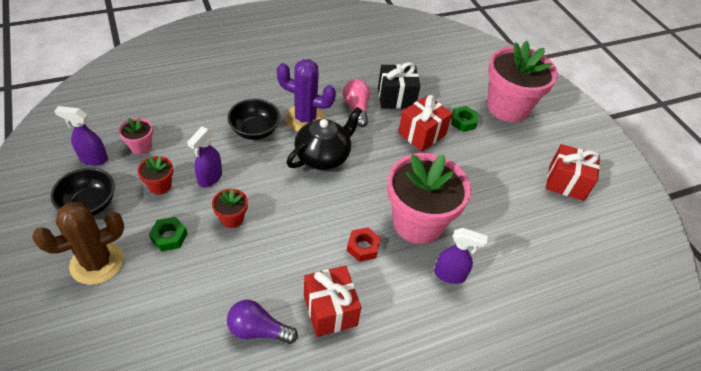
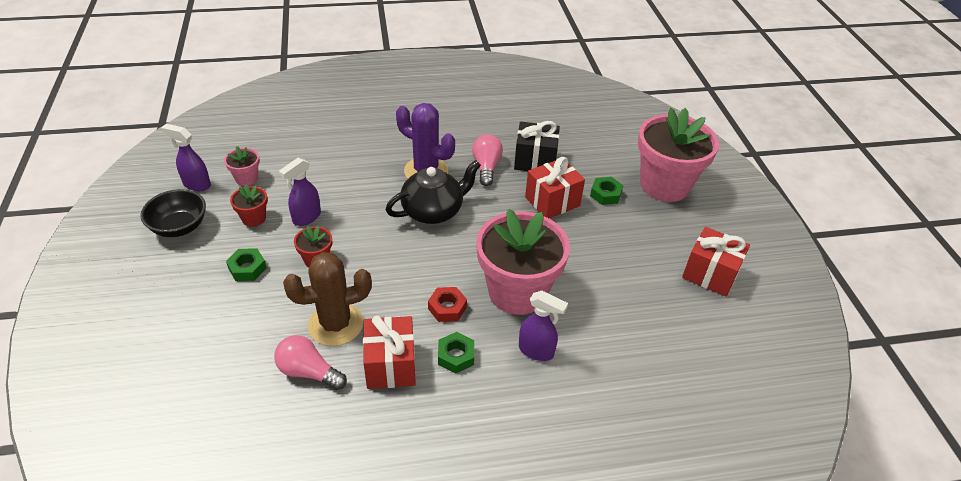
camera: 15 degrees right, 5 degrees down
brown cactus [32,202,124,285] -> brown cactus moved to [283,252,372,346]
black bowl [227,99,280,140] -> none
purple light bulb [227,300,298,344] -> pink light bulb [274,335,347,390]
none -> green nut [438,332,474,374]

